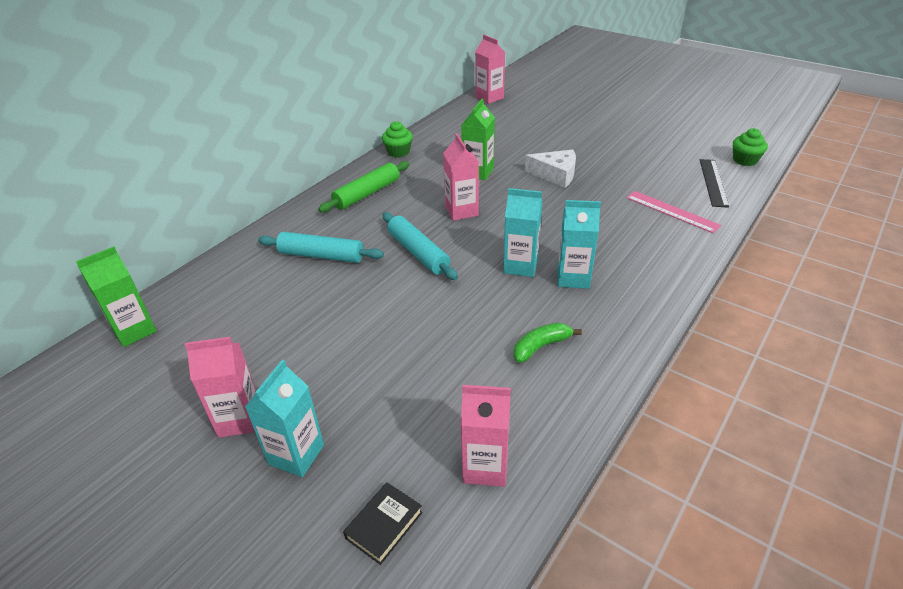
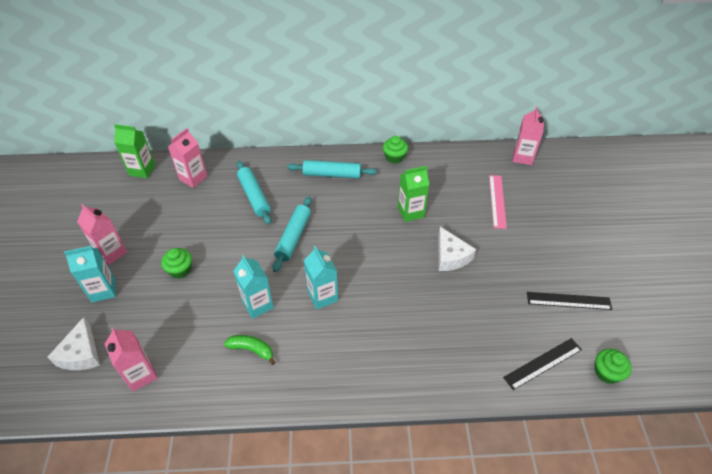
camera: 50 degrees right, 10 degrees up
green rolling pin [318,161,409,212] -> turquoise rolling pin [287,160,377,179]
black book [343,482,423,565] -> white cheese [48,317,100,370]
pink carton [443,133,479,221] -> pink carton moved to [168,128,207,188]
turquoise carton [558,200,601,289] -> turquoise carton moved to [234,255,274,319]
pink ruler [626,191,721,233] -> pink ruler moved to [489,175,507,229]
none -> green cupcake [161,248,192,279]
none -> black ruler [527,292,612,310]

